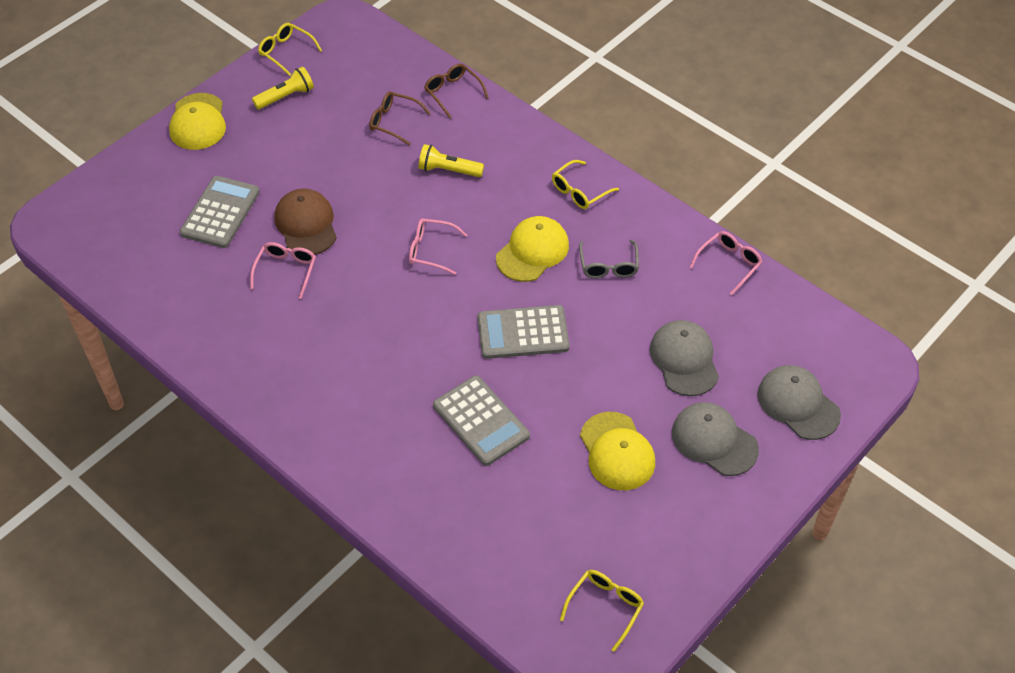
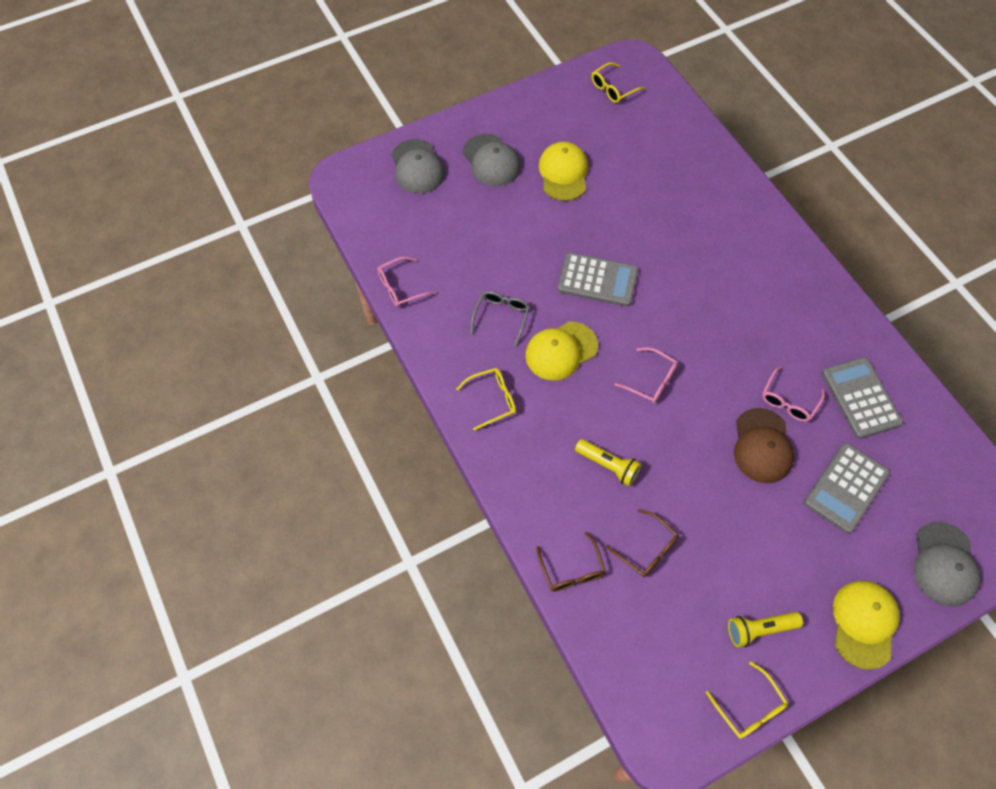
camera: 160 degrees left, 10 degrees up
grey calculator [433,375,530,466] -> grey calculator moved to [822,357,903,439]
grey cap [650,320,719,396] -> grey cap moved to [913,522,980,606]

